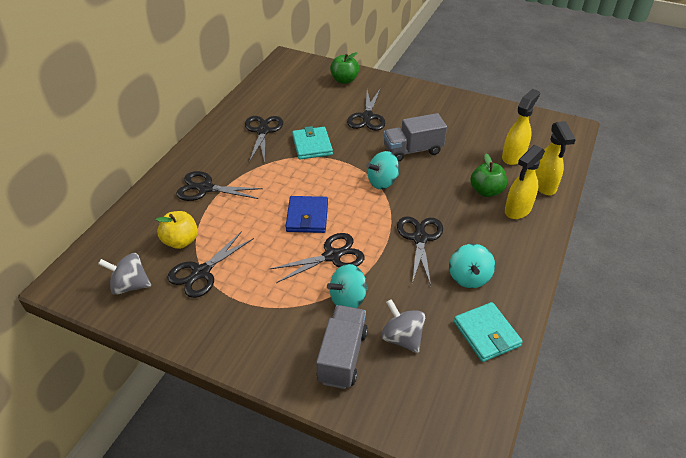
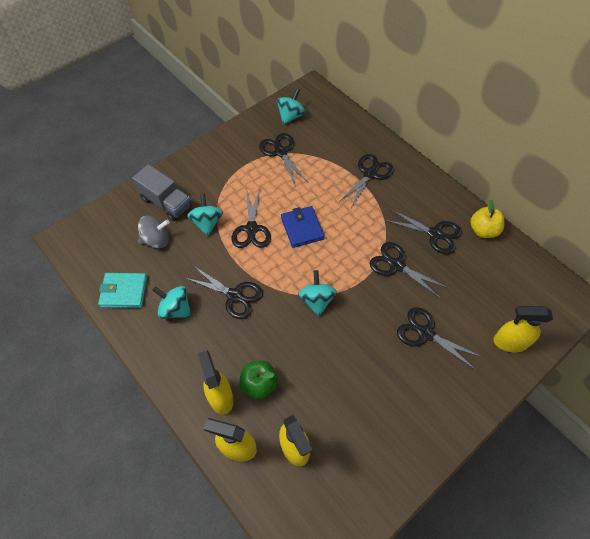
camera: 115 degrees right, 15 degrees up
grey spinning top [98,253,151,295] -> turquoise spinning top [277,88,305,125]
yellow apple [156,211,198,249] -> yellow apple moved to [470,200,505,238]
blue wallet [286,196,328,233] -> blue wallet turned 45 degrees clockwise [281,206,325,248]
turquoise wallet [292,126,333,159] -> black scissors [370,242,448,299]
green apple [330,52,359,84] -> yellow spray bottle [493,306,553,352]
grey truck [383,113,447,162] -> none

